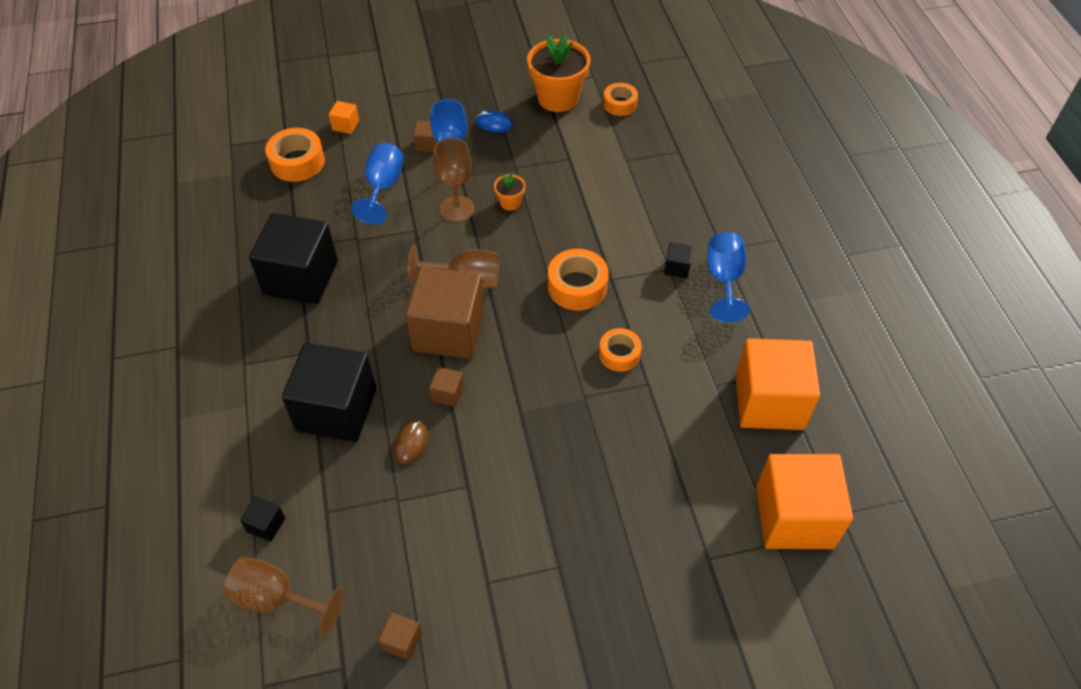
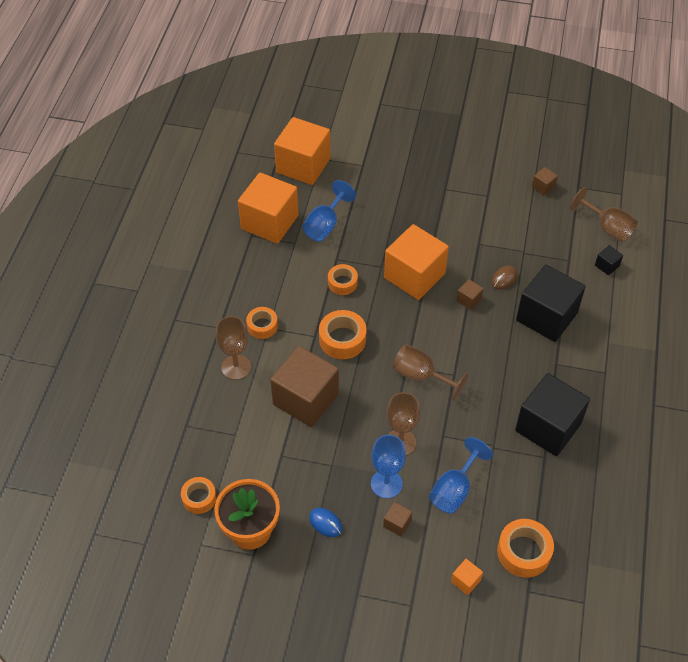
camera: 155 degrees left, 0 degrees up
brown cube [405,266,484,359] -> brown cube moved to [270,346,339,427]
orange flower pot [494,173,525,211] -> none
black cube [664,242,694,279] -> orange tape [246,307,278,339]
blue goblet [707,232,750,323] -> blue goblet moved to [302,180,356,241]
none -> brown goblet [216,316,251,380]
none -> orange cube [384,224,449,300]

